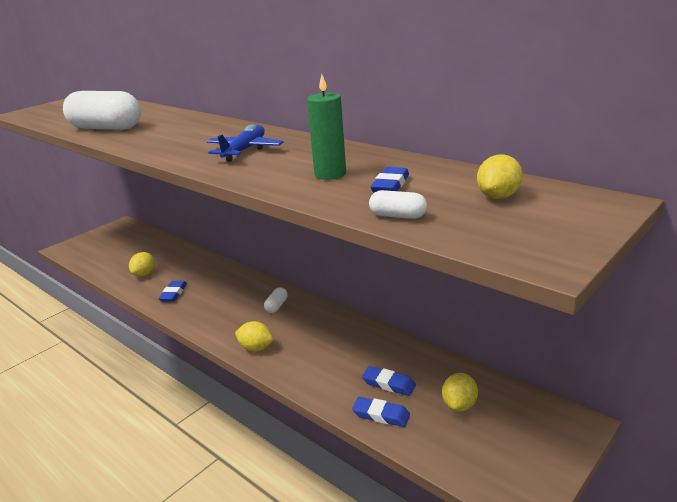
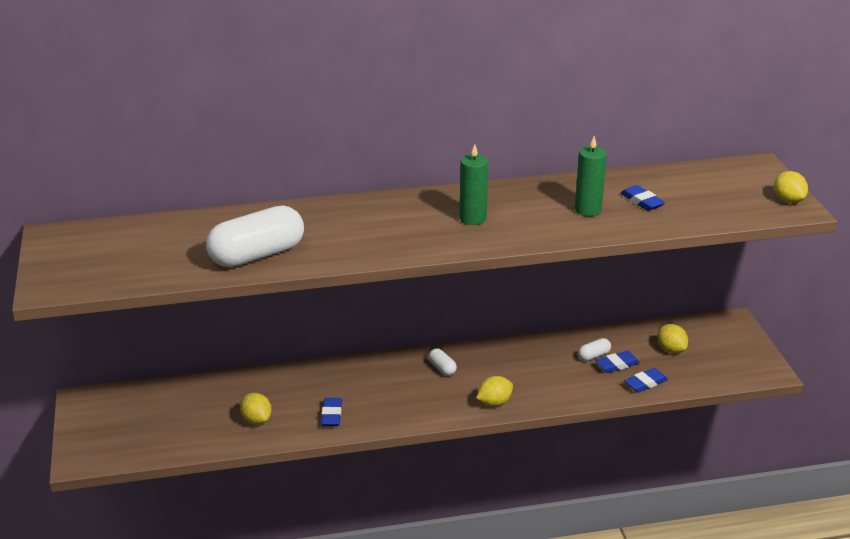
camera: 55 degrees left, 5 degrees up
blue eraser [158,281,187,302] -> blue eraser turned 45 degrees clockwise [321,398,342,426]
blue plane [207,124,283,162] -> green candle [459,144,488,225]
white capsule [369,190,427,219] -> white capsule moved to [578,338,611,361]
yellow lemon [477,154,523,199] -> yellow lemon moved to [774,171,808,203]

